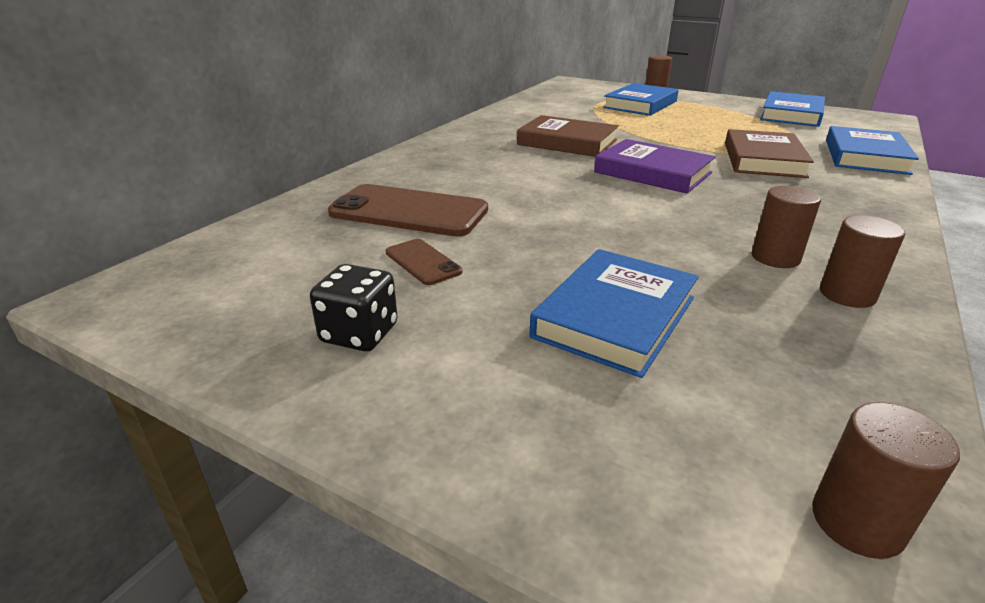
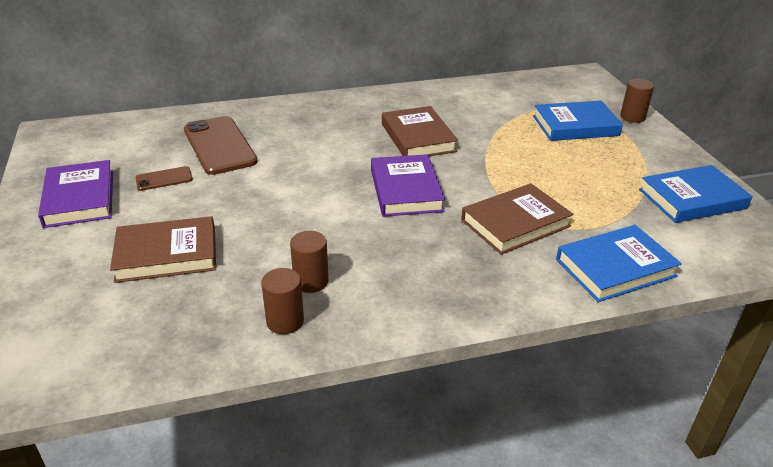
camera: 45 degrees right, 5 degrees up
black dice [310,264,398,351] -> purple book [38,160,113,228]
brown phone [385,239,462,285] -> brown phone turned 60 degrees clockwise [135,166,193,191]
blue book [529,249,699,378] -> brown book [110,216,216,283]
brown cylinder [812,402,960,559] -> none

